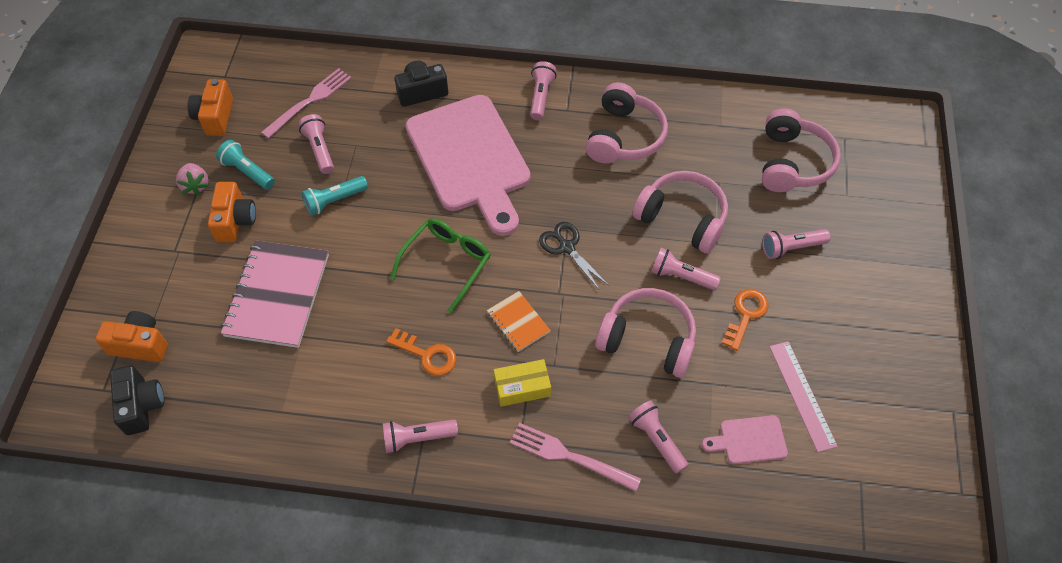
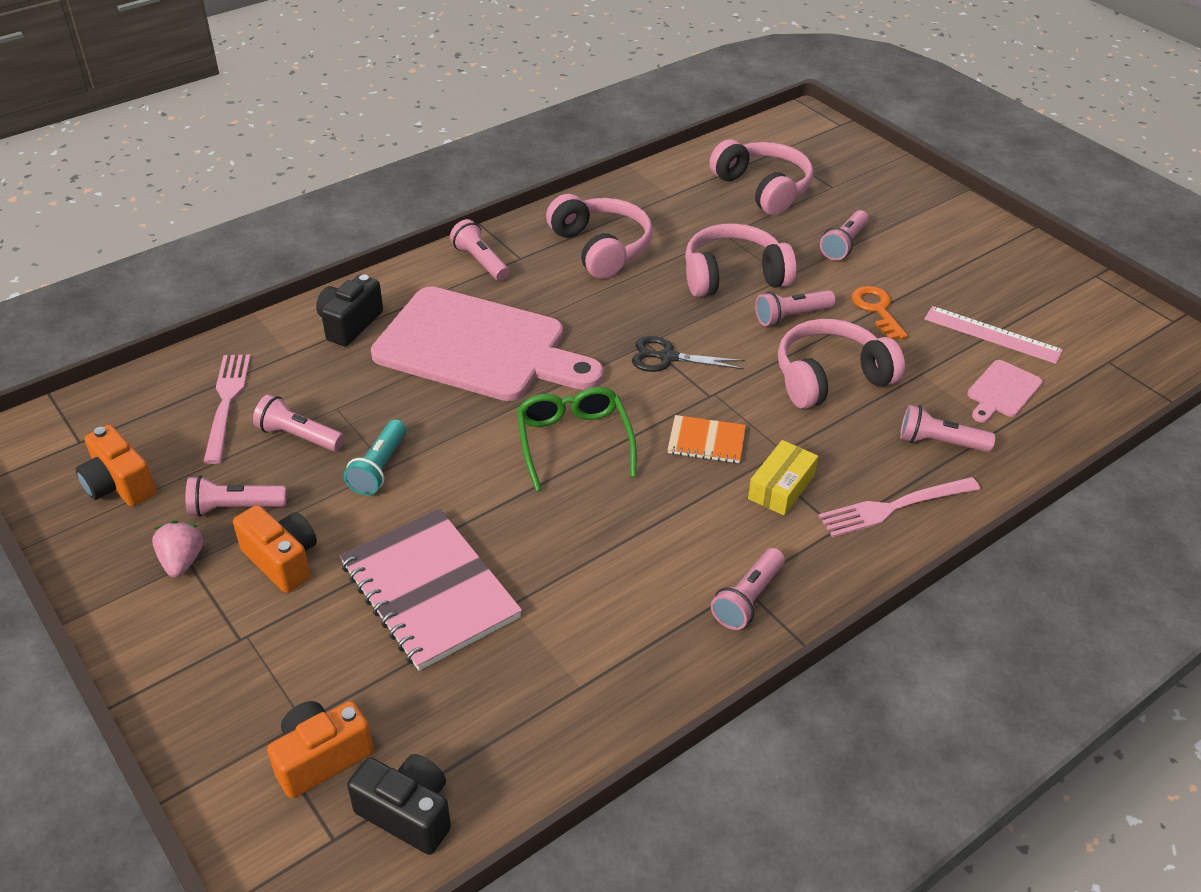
camera: 45 degrees left, 15 degrees down
pink strawberry [176,163,209,195] -> pink strawberry turned 120 degrees counterclockwise [152,521,203,578]
turquoise flashlight [216,140,275,189] -> pink flashlight [185,475,287,517]
orange key [386,328,456,376] -> none

